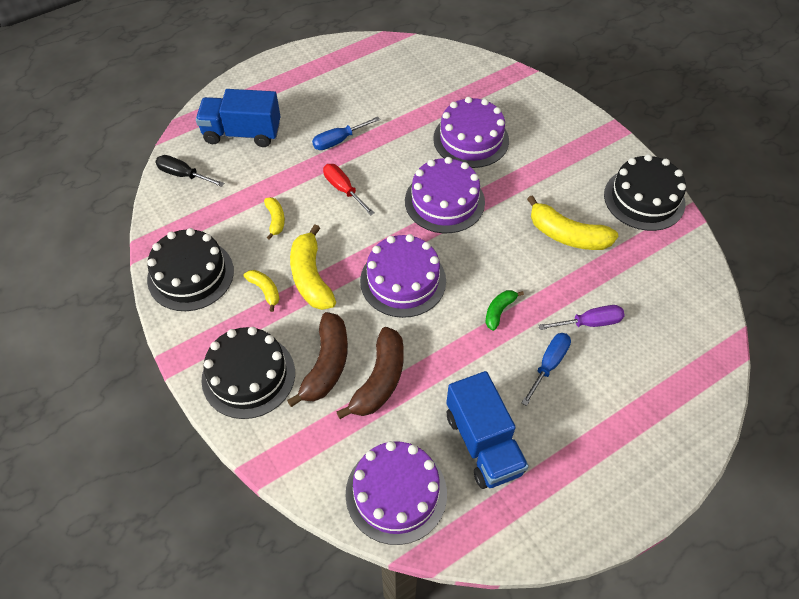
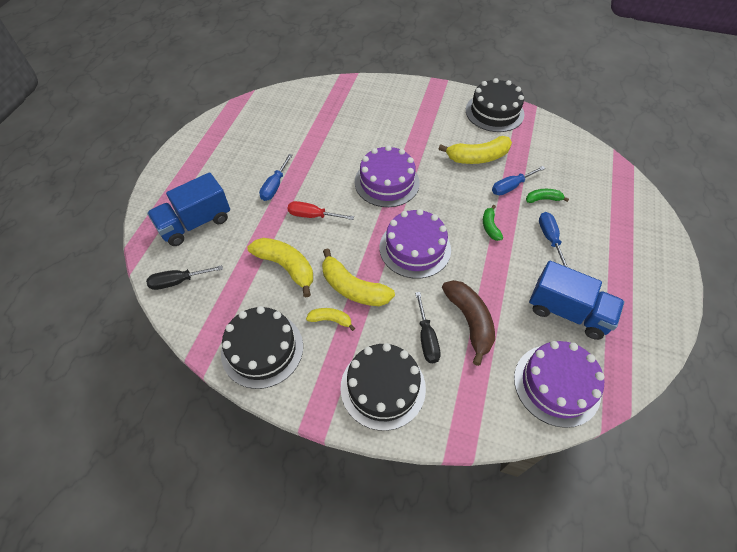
camera: 40 degrees left, 0 degrees up
yellow banana [264,197,285,240] -> yellow banana [247,238,313,297], size x1.86
brown banana [287,312,348,407] -> black screwdriver [415,292,441,363]
purple cake [433,97,509,168] -> none
purple screwdriver [538,305,625,330] -> green banana [526,189,569,203]
none -> blue screwdriver [492,166,545,195]

